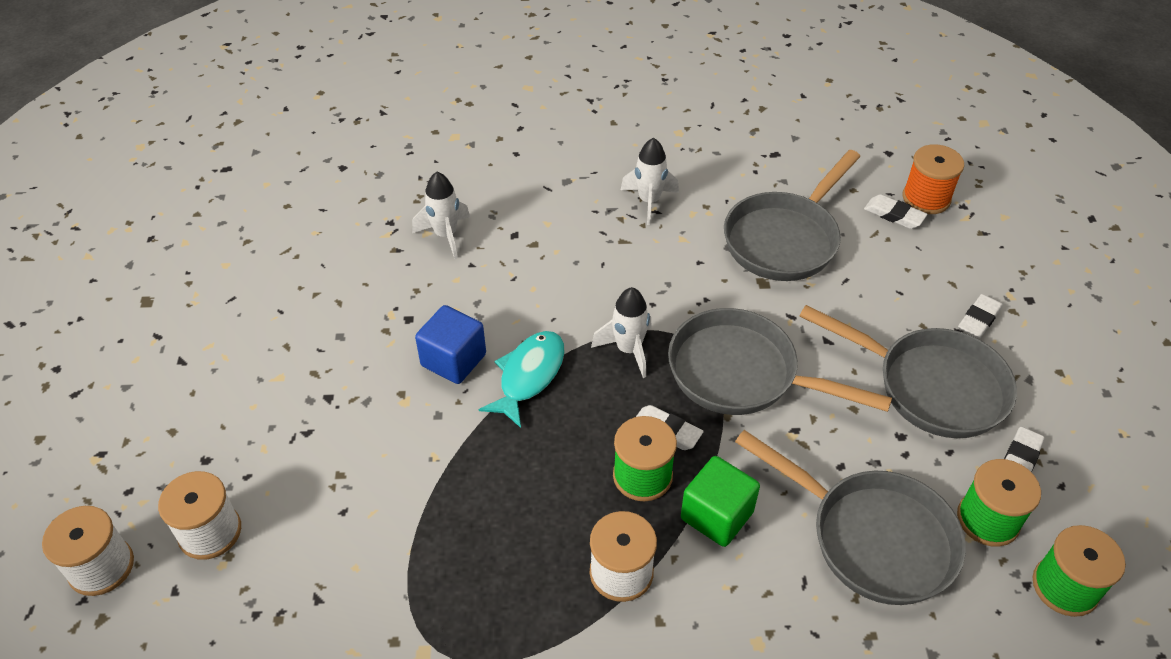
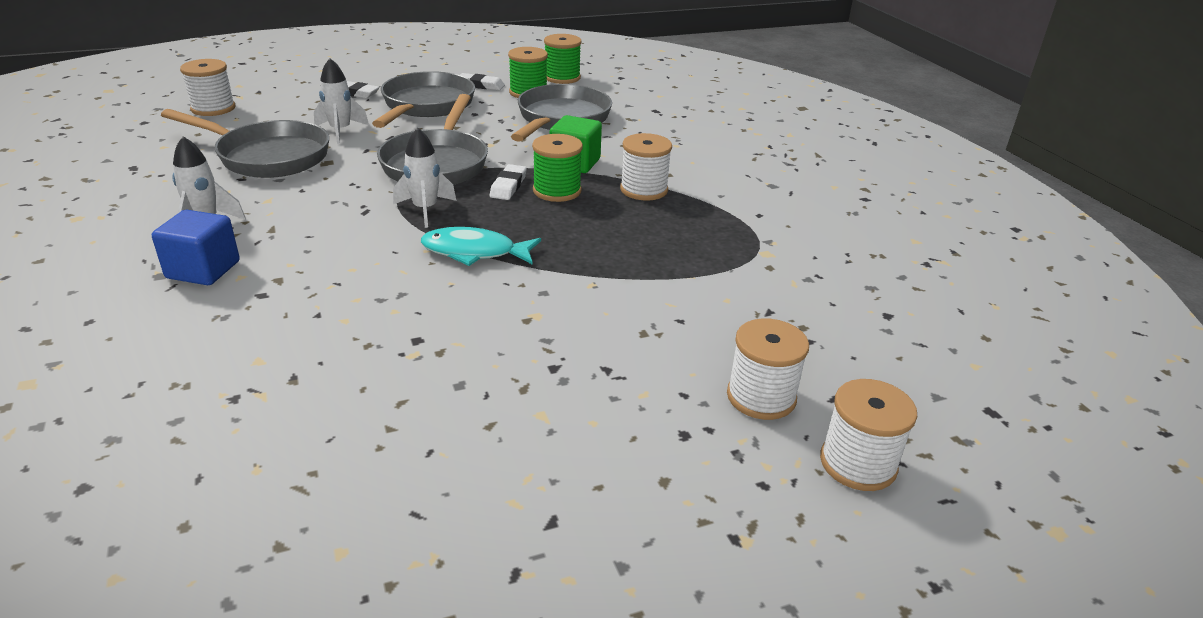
camera: 110 degrees left, 15 degrees down
white rocket [412,172,470,259] -> white rocket moved to [314,58,369,144]
blue cube [415,305,486,384] -> blue cube moved to [152,210,240,285]
white eraser [864,194,928,229] -> none
orange spool [902,144,964,214] -> white spool [180,59,235,116]

